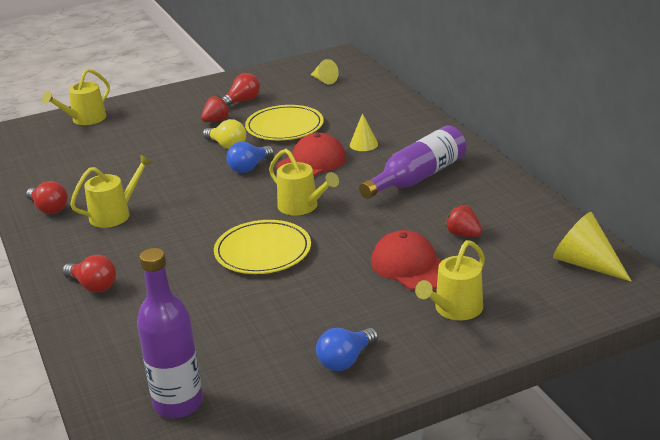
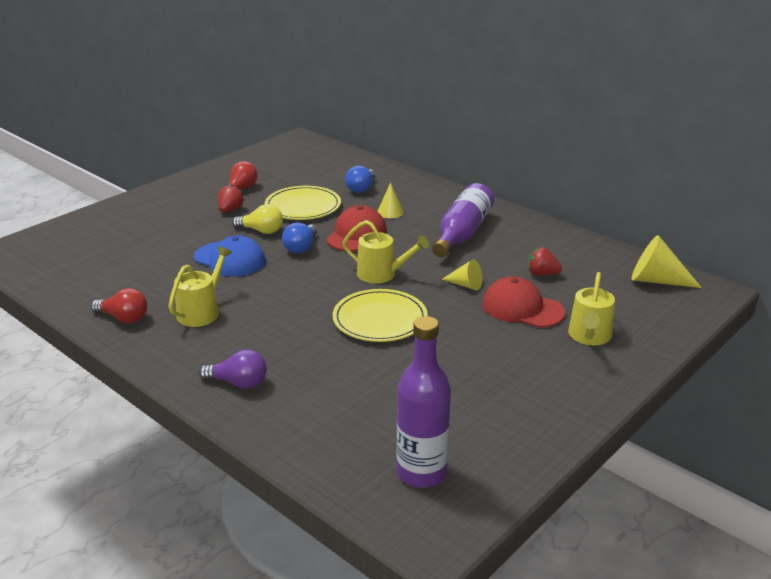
camera: 25 degrees left, 0 degrees up
yellow watering can [42,68,110,125] -> none
red light bulb [62,255,116,292] -> purple light bulb [199,349,267,389]
yellow cone [311,59,339,85] -> yellow cone moved to [442,259,482,290]
blue light bulb [316,328,378,371] -> blue light bulb moved to [345,166,376,193]
none -> blue cap [194,235,266,277]

